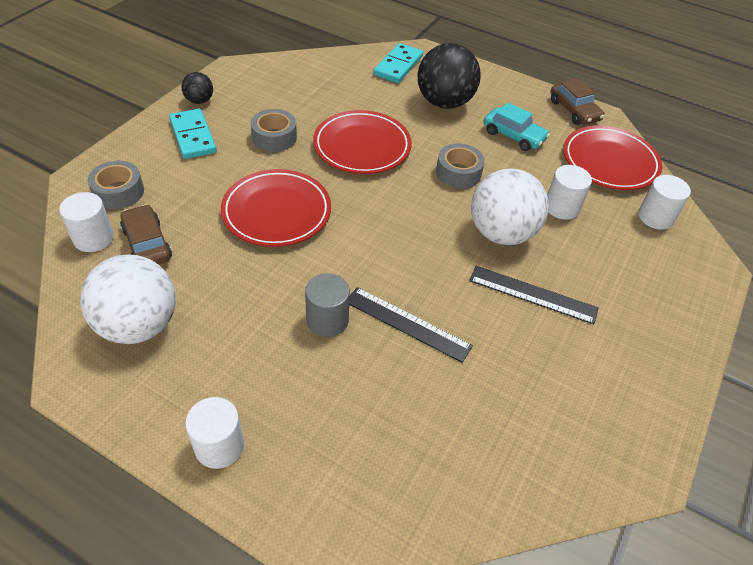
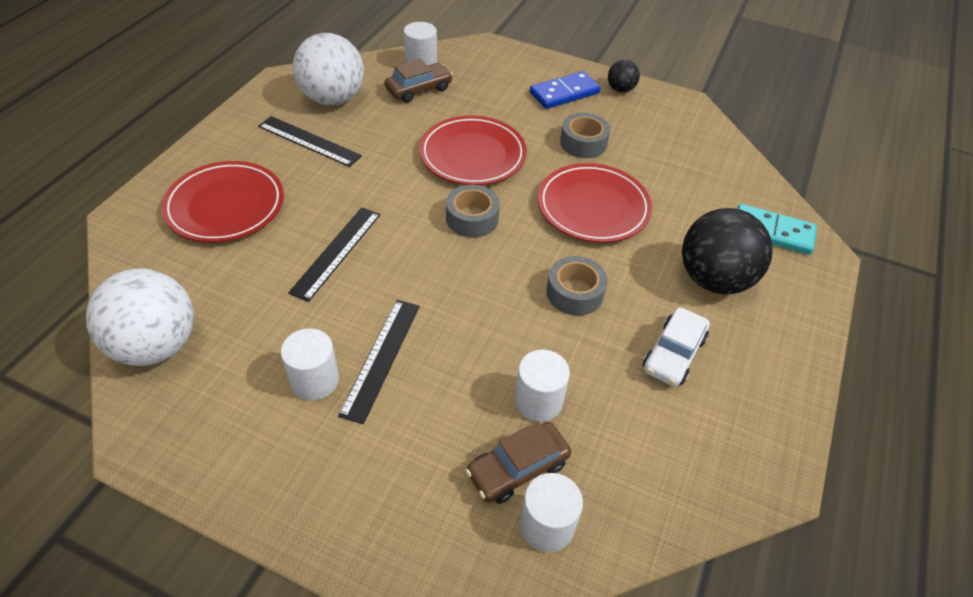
camera: 85 degrees right, 0 degrees up
grey tape [88,161,144,209] -> grey tape moved to [446,185,500,237]
turquoise domino [169,109,217,159] -> blue domino [530,71,601,109]
white cylinder [185,397,244,469] -> white cylinder moved to [281,328,339,400]
grey cylinder [305,273,350,337] -> none
white ball [471,168,549,245] -> white ball moved to [86,268,194,366]
turquoise car [483,102,550,151] -> white car [643,307,710,387]
brown car [551,78,604,125] -> brown car moved to [466,421,571,504]
red plate [563,125,662,190] -> red plate moved to [161,161,284,242]
none -> black ruler [258,116,362,167]

